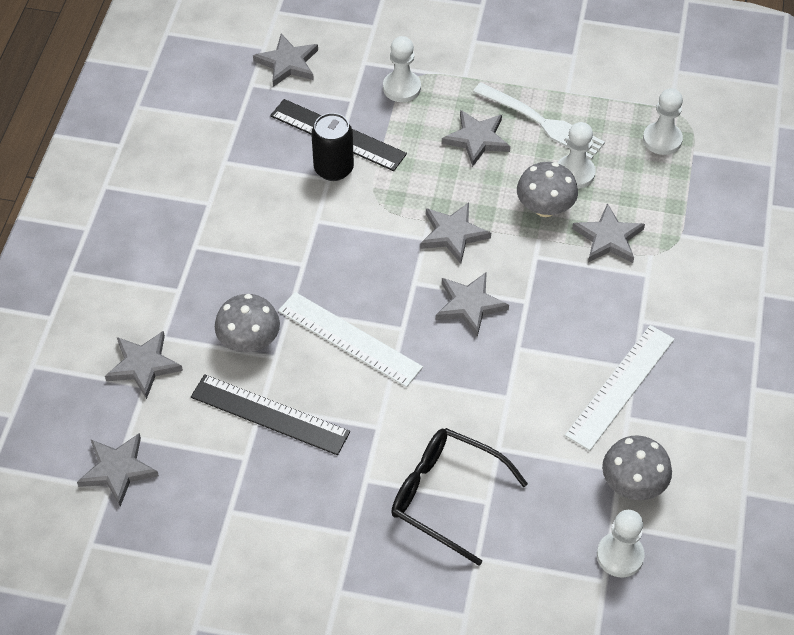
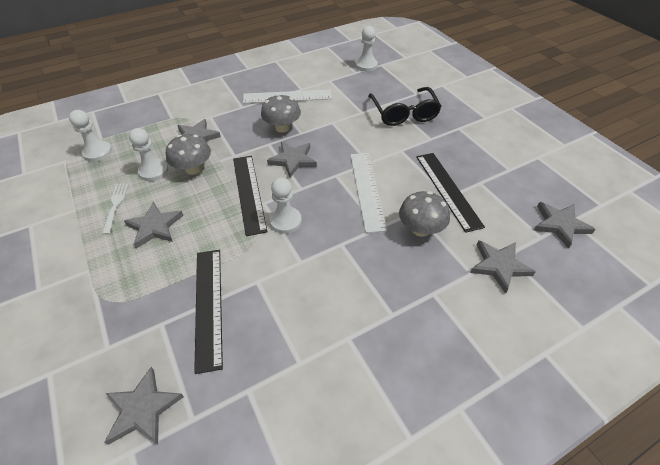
camera: 130 degrees left, 5 degrees down
black can [311,113,354,181] -> none
white pawn [383,36,421,102] -> white pawn moved to [270,177,302,234]
grey star [420,202,491,264] -> black ruler [233,156,267,236]
white fork [473,82,605,159] -> white fork [102,184,129,235], size x0.60
grey mushroom [602,436,672,500] -> grey mushroom moved to [261,94,301,133]

